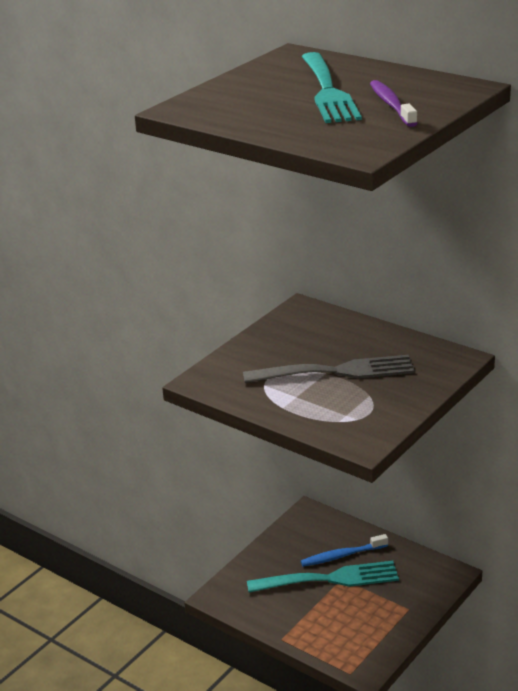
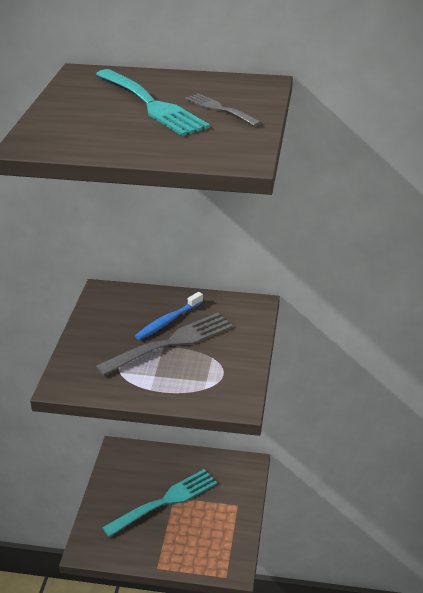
camera: 30 degrees left, 5 degrees up
blue toothbrush [301,534,388,567] -> blue toothbrush moved to [135,292,203,340]
purple toothbrush [370,80,417,127] -> grey fork [185,93,262,126]

